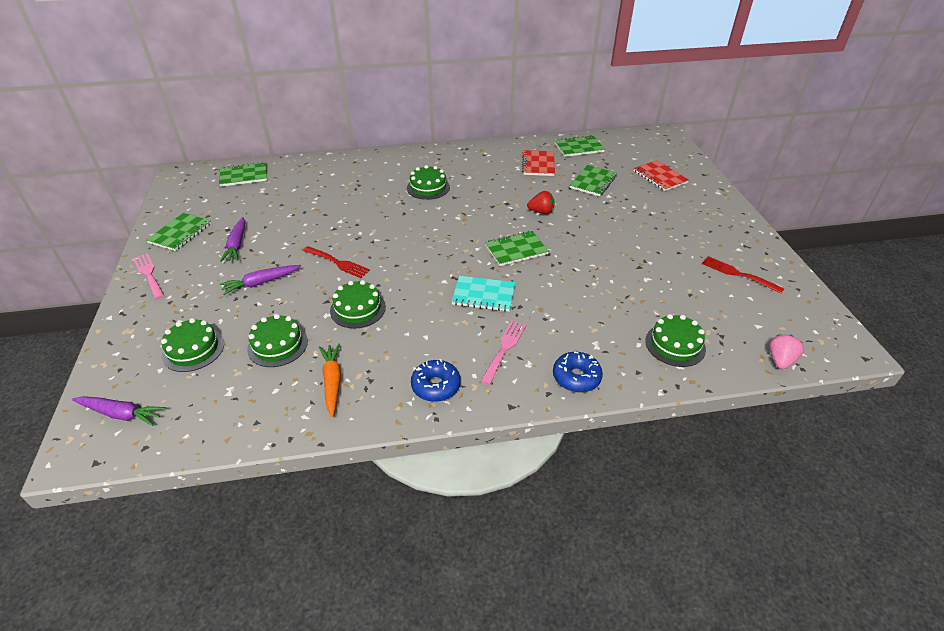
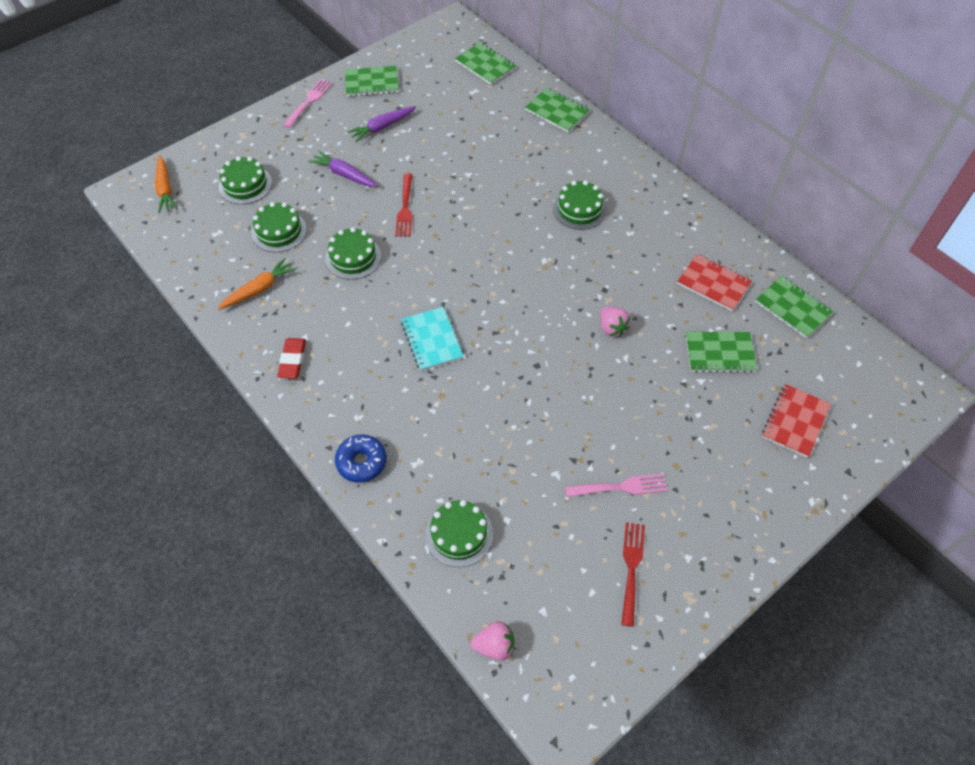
camera: 60 degrees right, 15 degrees up
purple carrot [72,396,166,426] -> orange carrot [155,155,178,213]
blue donut [411,359,461,402] -> red eraser [277,338,306,379]
pink fork [481,320,526,385] -> pink fork moved to [565,474,667,497]
green notebook [485,231,549,266] -> green notebook moved to [525,88,590,132]
red notebook [522,150,555,176] -> red notebook turned 60 degrees clockwise [677,254,752,311]
red strawberry [527,191,555,214] -> pink strawberry [600,307,631,337]

